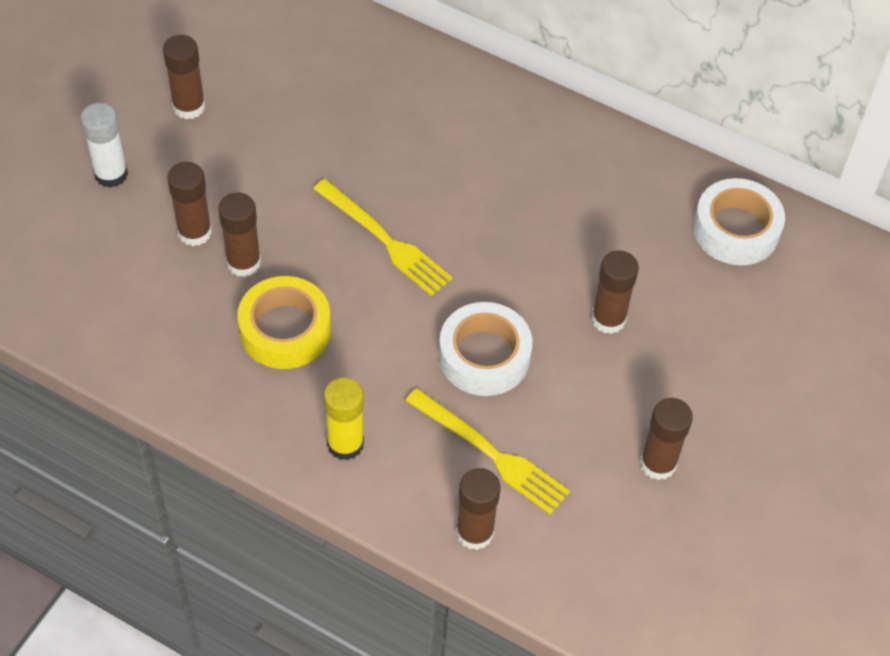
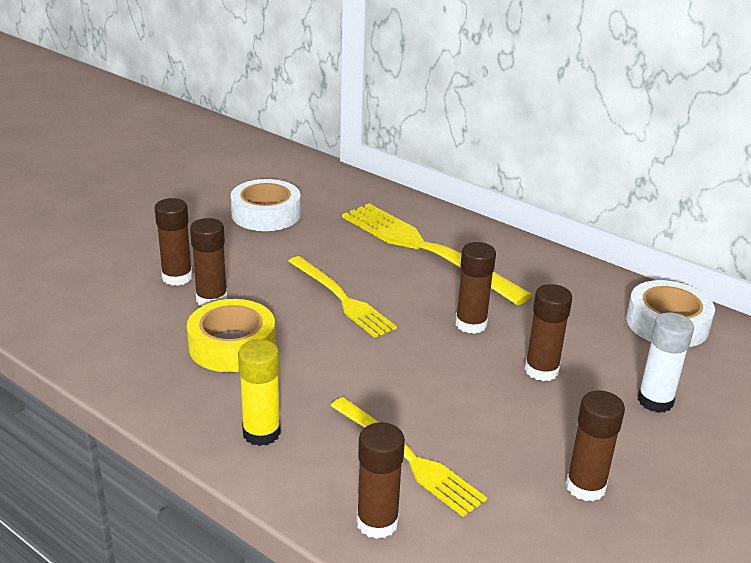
camera: 10 degrees right, 25 degrees down
white glue stick [80,103,128,188] -> white glue stick moved to [638,312,694,413]
brown glue stick [163,35,205,119] -> brown glue stick moved to [455,242,496,334]
white tape [439,302,532,396] -> white tape moved to [231,179,301,231]
none -> yellow fork [342,204,532,305]

